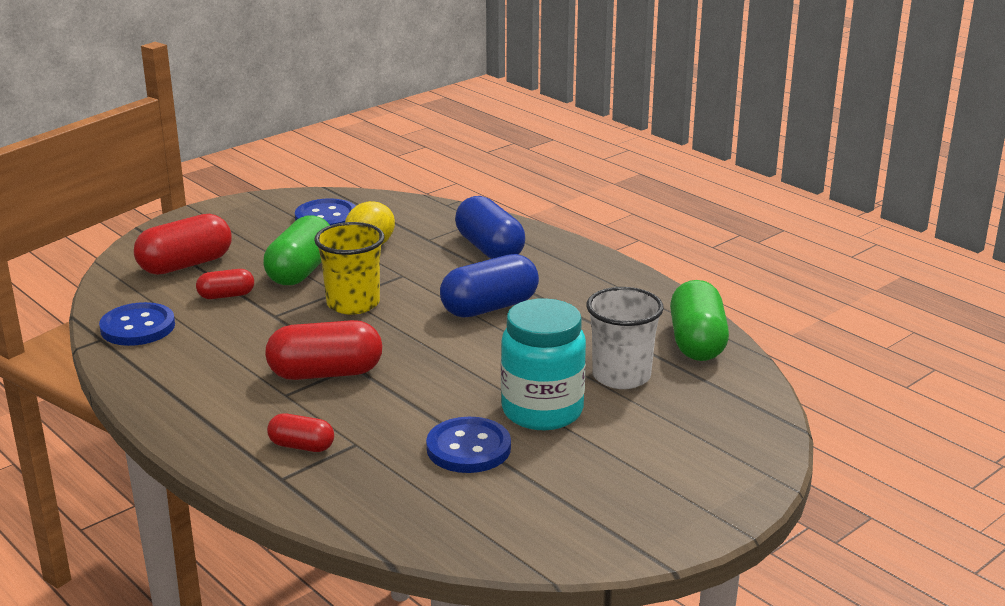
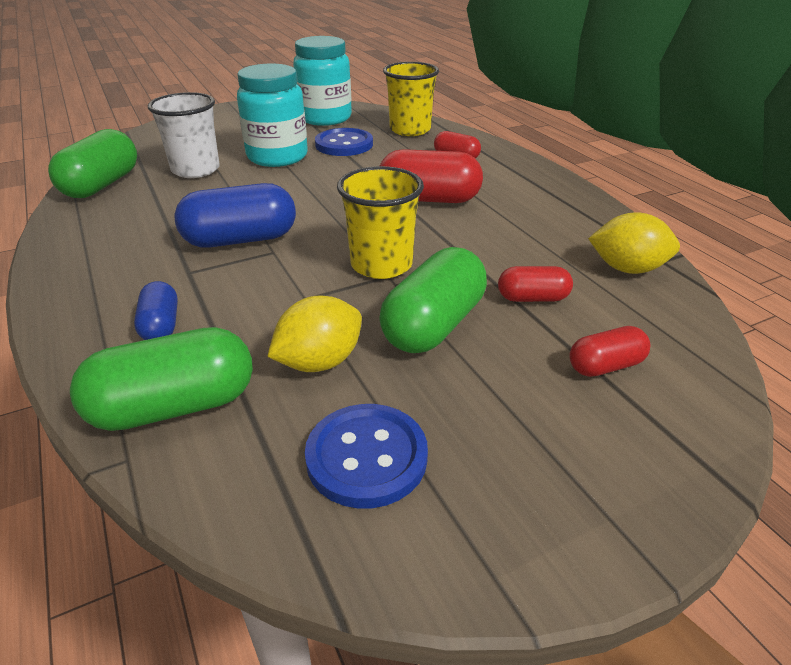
camera: 165 degrees left, 10 degrees up
blue button [99,302,175,346] -> yellow lemon [588,212,680,274]
red capsule [134,214,232,275] -> red capsule [569,326,650,377], size x0.55
blue capsule [455,196,525,259] -> blue capsule [134,281,178,340], size x0.55
none -> green capsule [70,327,253,431]
none -> turquoise jar [293,36,352,126]
none -> yellow cup [383,62,439,136]

